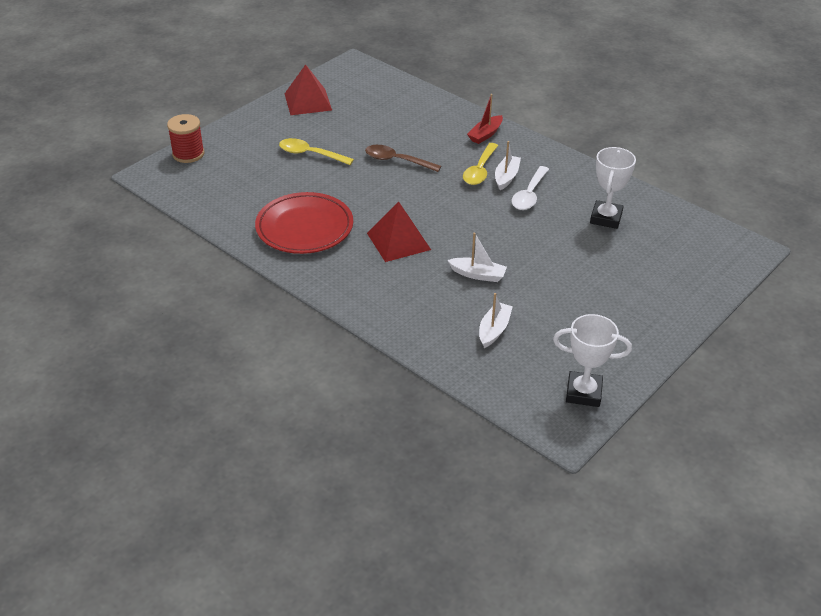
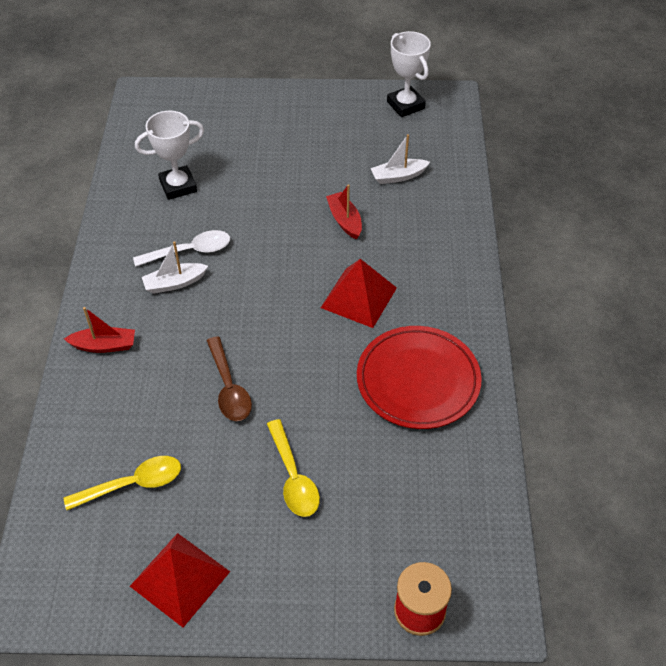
camera: 130 degrees left, 10 degrees up
white boat [447,233,507,282] -> red boat [326,184,362,239]
yellow spoon [463,143,498,185] -> yellow spoon moved to [64,456,181,510]

